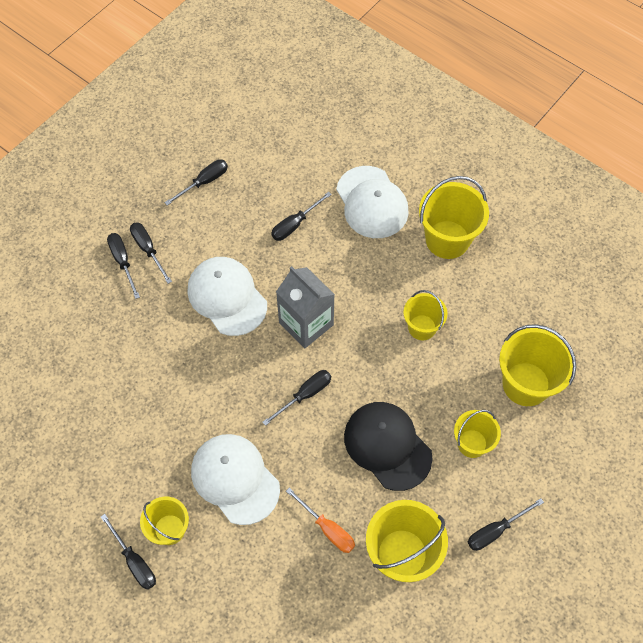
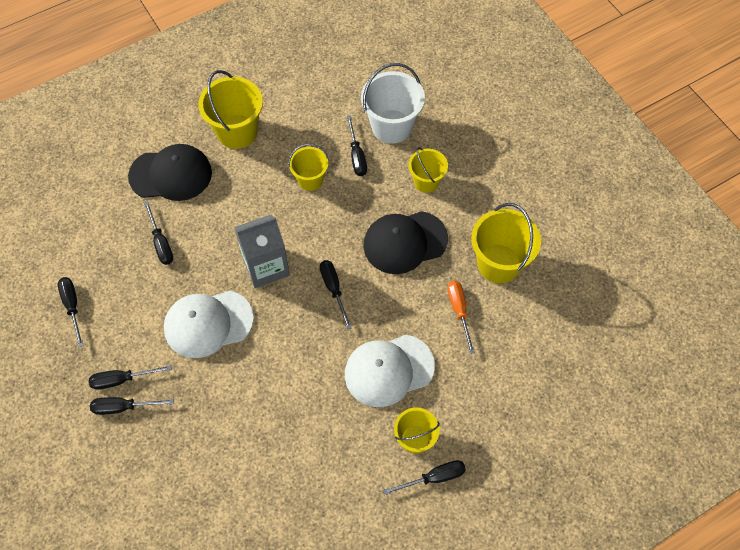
camera: 70 degrees left, 0 degrees up
orange screwdriver [286,488,355,553] -> orange screwdriver turned 75 degrees counterclockwise [448,281,475,354]
white cap [336,166,409,238] -> black cap [128,144,212,201]
black screwdriver [468,498,544,551] -> black screwdriver moved to [347,115,367,176]
yellow bucket [499,324,576,406] -> white bucket [361,63,425,144]

